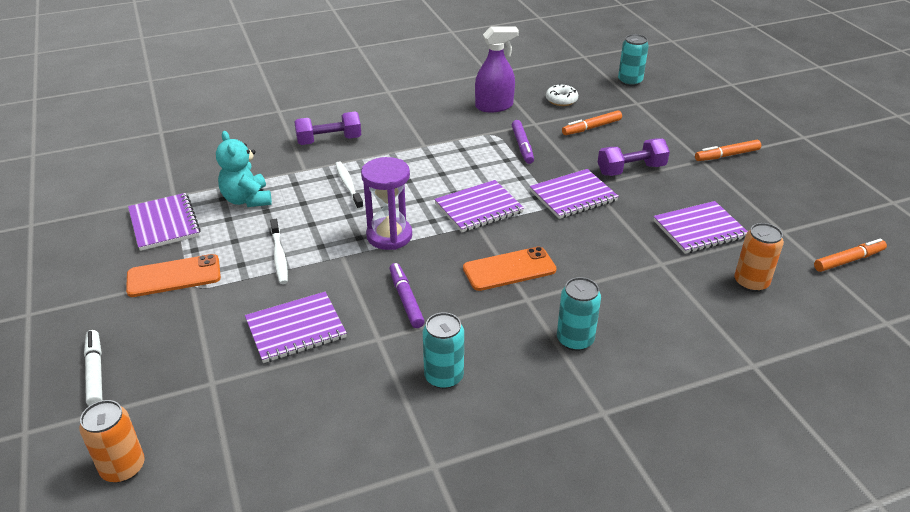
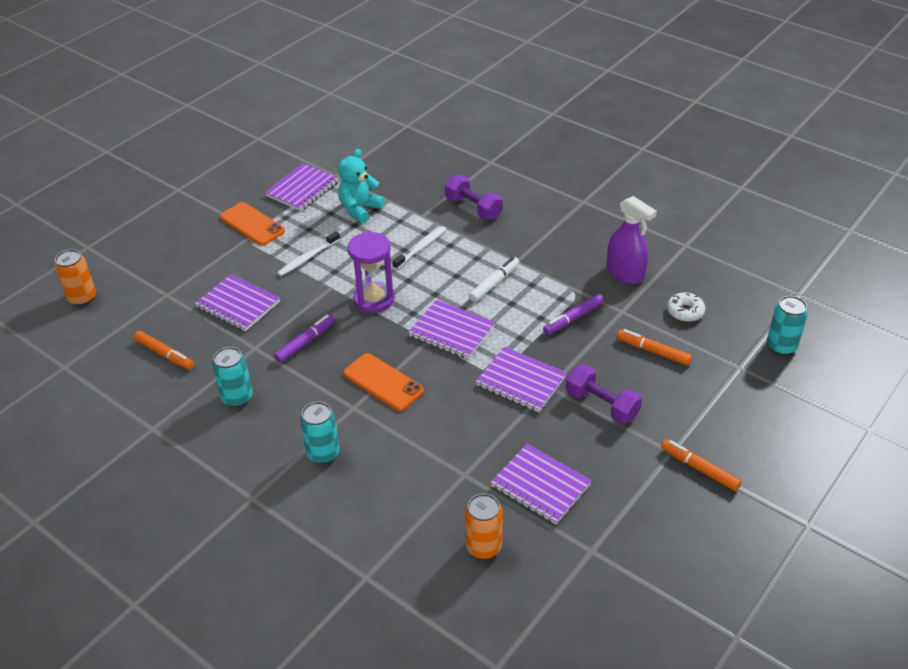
camera: 60 degrees right, 5 degrees up
white marker [84,330,102,406] -> white marker moved to [469,257,519,302]
orange marker [814,238,887,272] -> orange marker moved to [134,331,194,370]

